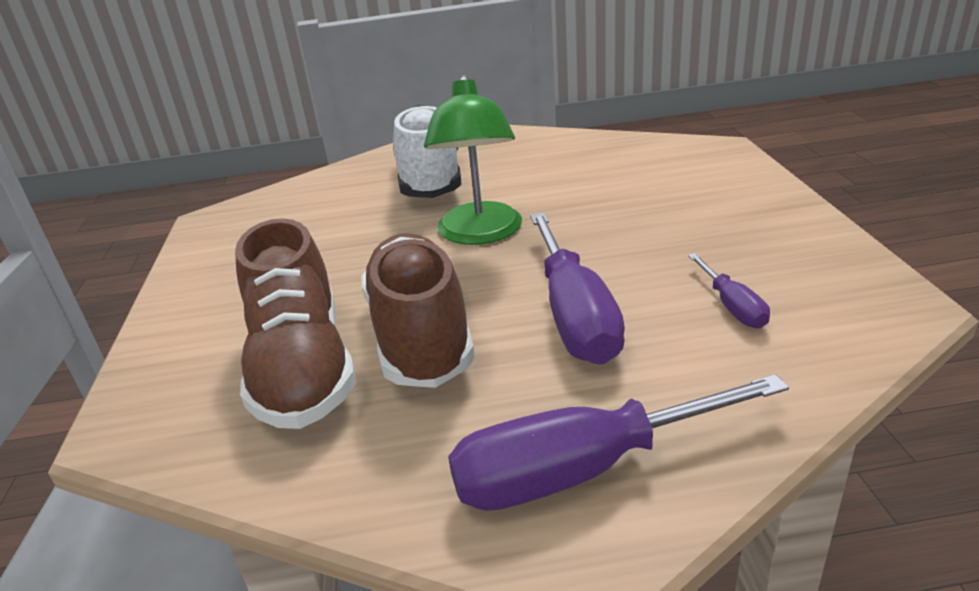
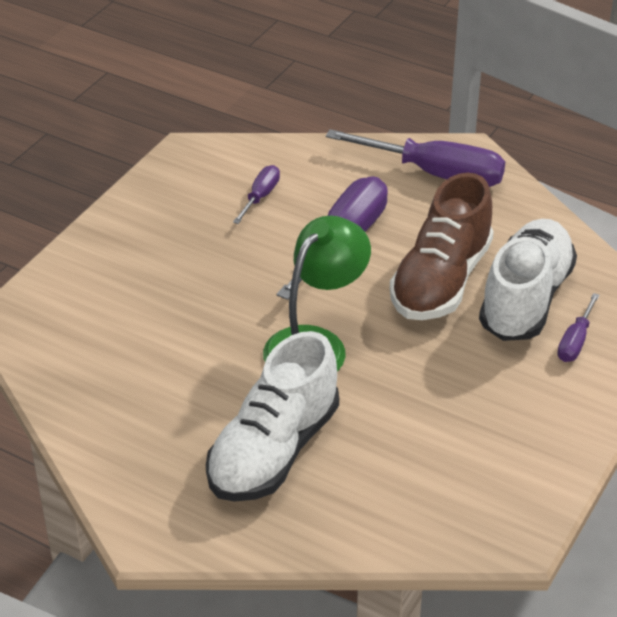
camera: 145 degrees left, 10 degrees up
brown shoe [235,218,356,429] -> white shoe [479,219,577,341]
none -> purple screwdriver [557,293,600,362]

